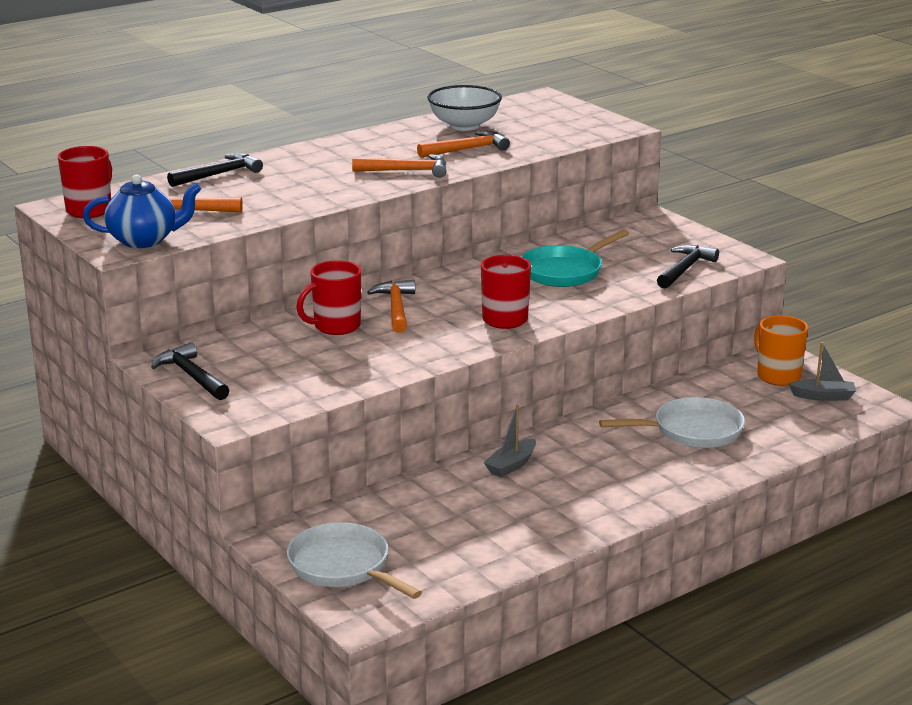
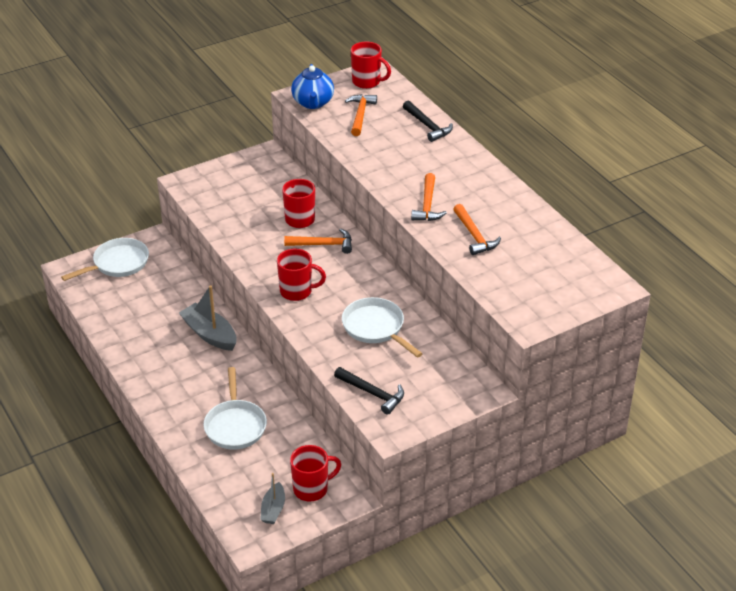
camera: 95 degrees right, 15 degrees up
black hammer [151,342,230,400] -> none
white bowl [427,85,502,131] -> none
grey boat [483,405,536,477] -> grey boat [179,285,237,351], size x1.65
turquoise pan [521,229,629,287] -> white pan [342,297,423,358]
orange mug [754,315,808,386] -> red mug [290,445,341,502]

